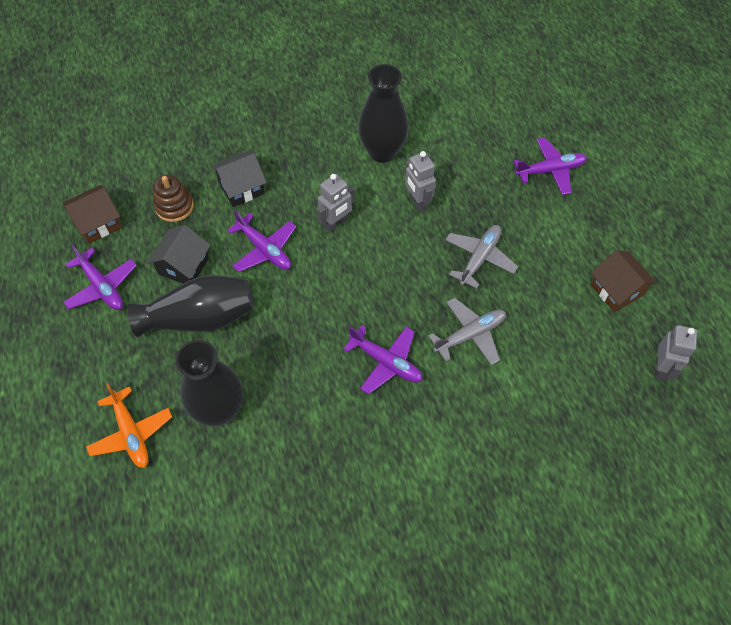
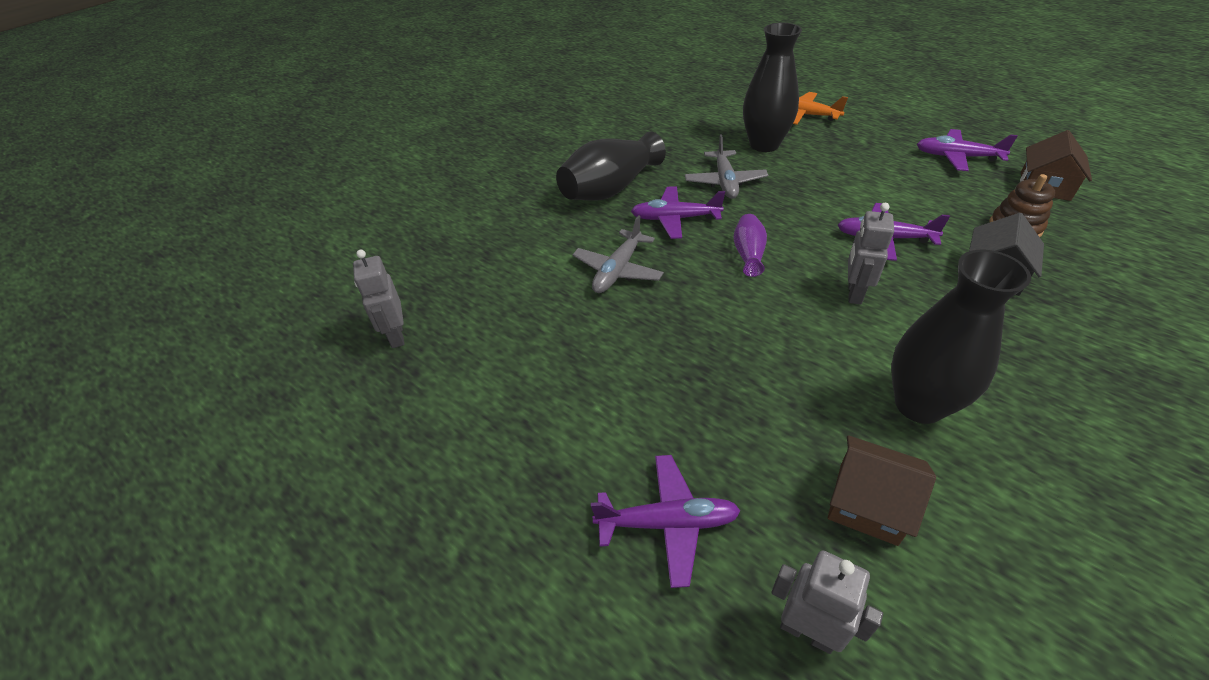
camera: 150 degrees right, 15 degrees down
black vase [127,275,254,337] -> black vase moved to [556,131,666,201]
black house [147,225,211,284] -> none
grey robot [405,151,436,212] -> grey robot moved to [771,550,883,654]
grey plane [445,225,518,289] -> grey plane moved to [685,134,768,199]
purple plane [514,138,587,195] -> purple plane turned 135 degrees counterclockwise [591,455,741,588]
brown house [590,250,657,312] -> brown house moved to [828,435,936,546]
none -> purple vase [733,214,767,277]

